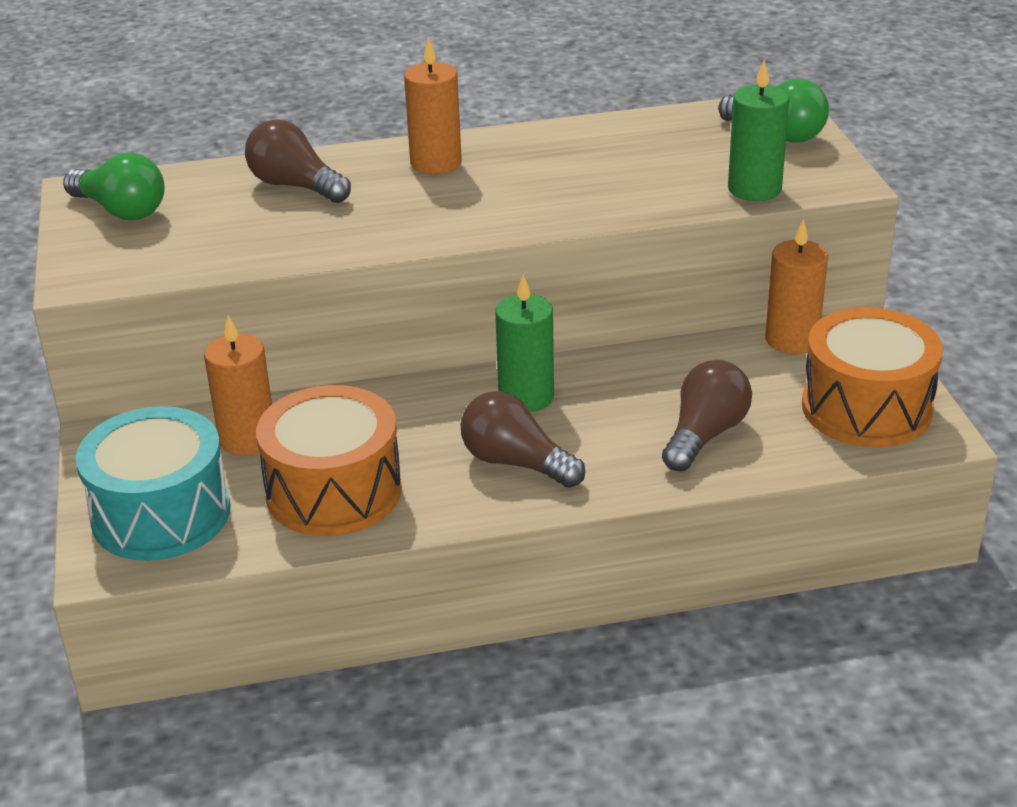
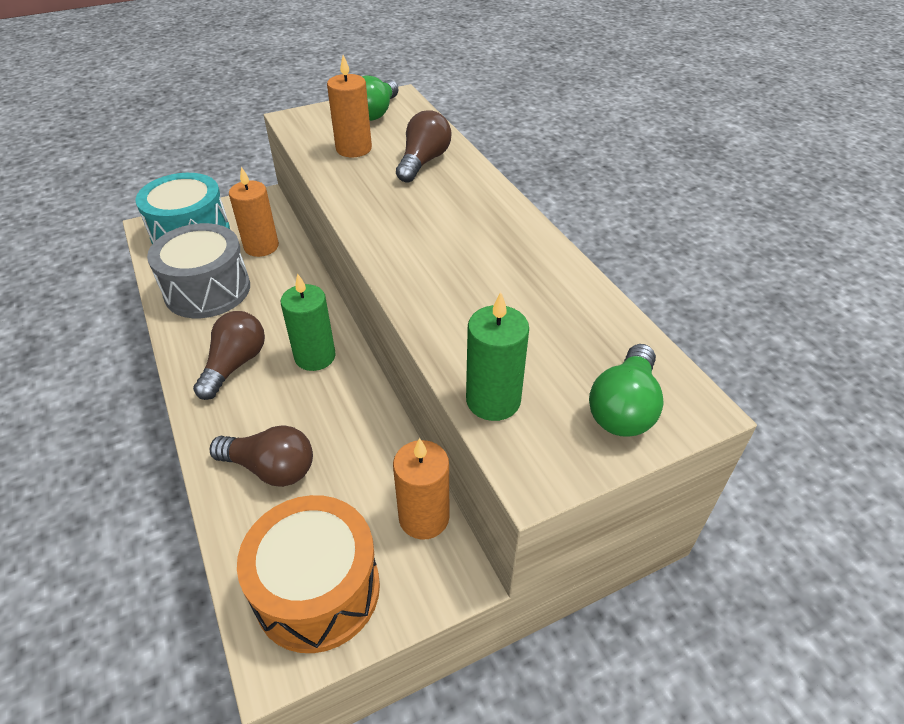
camera: 75 degrees right, 10 degrees up
orange drum [256,385,402,536] -> grey drum [147,223,250,318]
orange candle [404,37,462,174] -> orange candle moved to [327,55,372,157]

